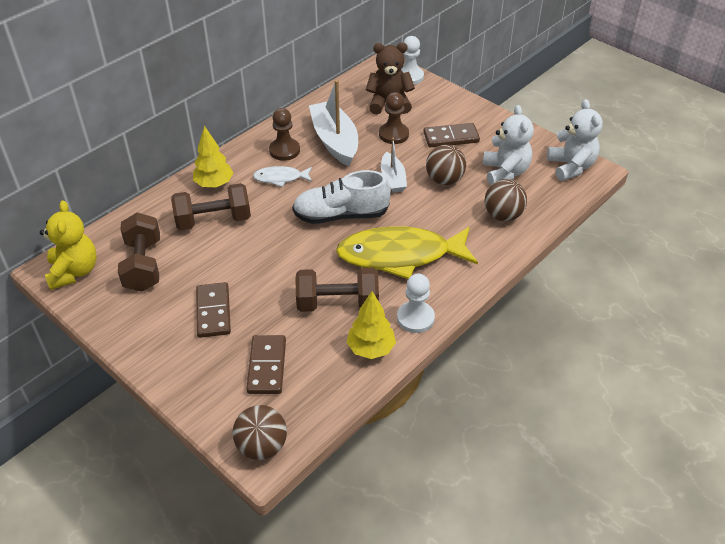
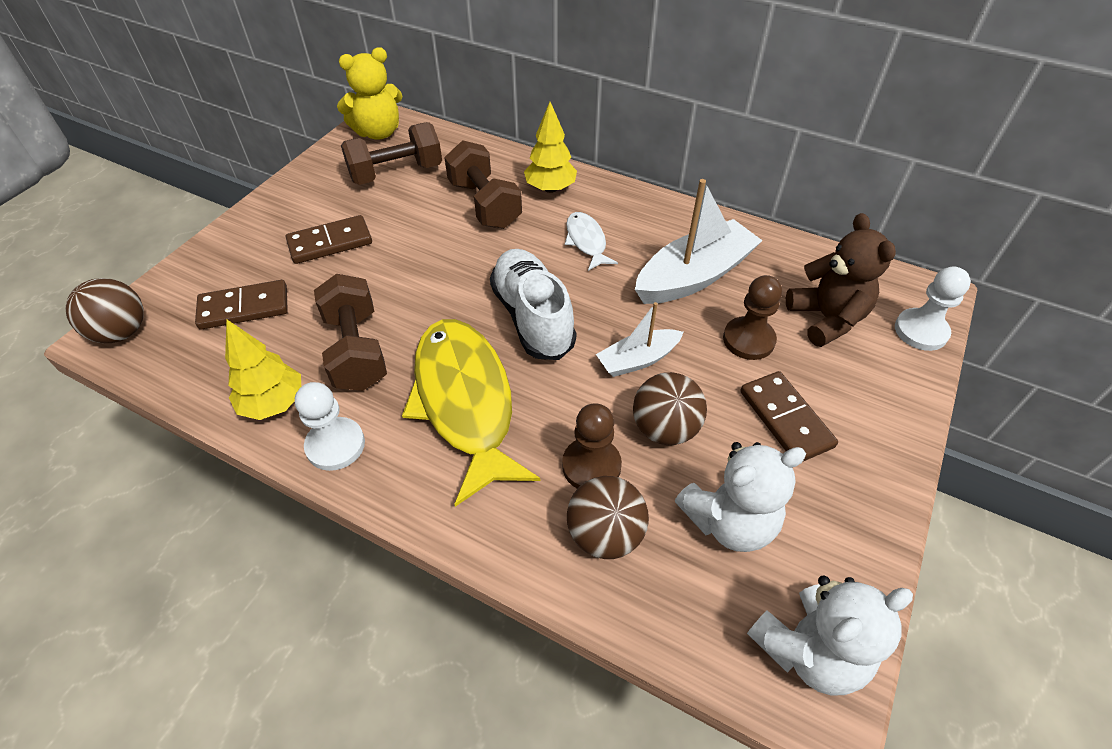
camera: 75 degrees right, 5 degrees up
brown pawn [269,108,300,161] -> brown pawn moved to [562,403,622,489]

